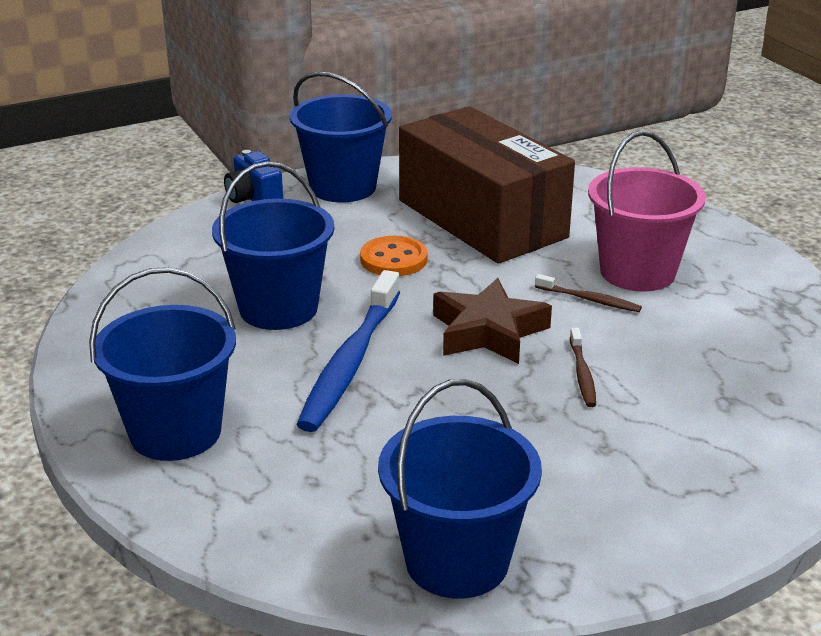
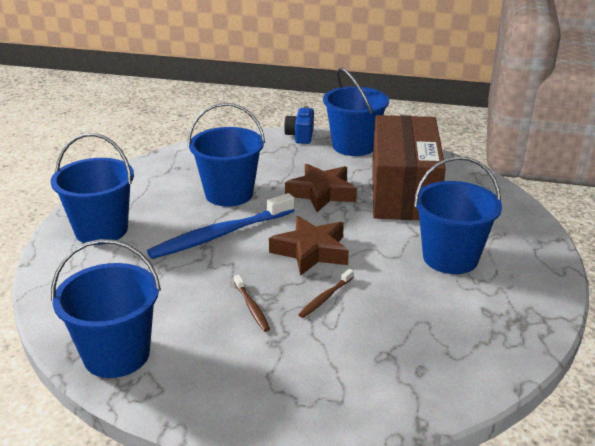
camera: 40 degrees right, 0 degrees up
orange button [360,236,428,276] -> brown star [285,164,357,212]
brown toothbrush [535,274,642,312] -> brown toothbrush moved to [234,274,270,332]
pink bucket [588,131,706,292] -> blue bucket [414,156,502,274]

